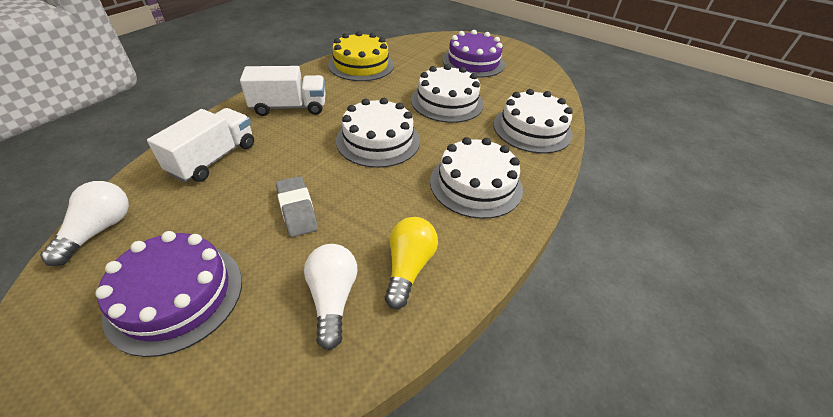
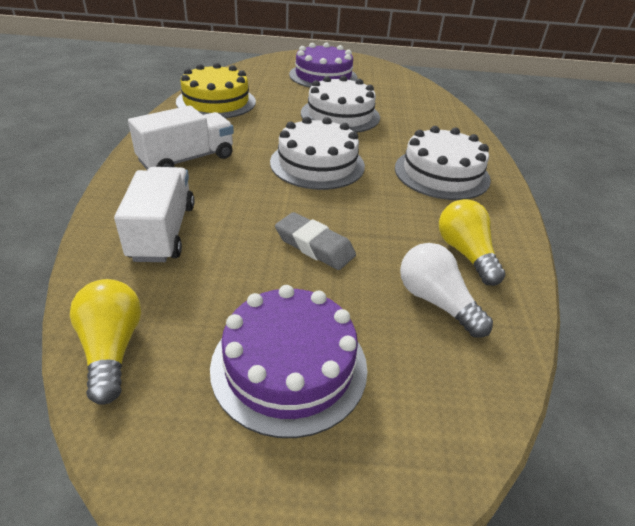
camera: 30 degrees left, 5 degrees down
white light bulb [40,181,129,266] -> yellow light bulb [70,279,141,405]
white cake [493,89,573,154] -> none

